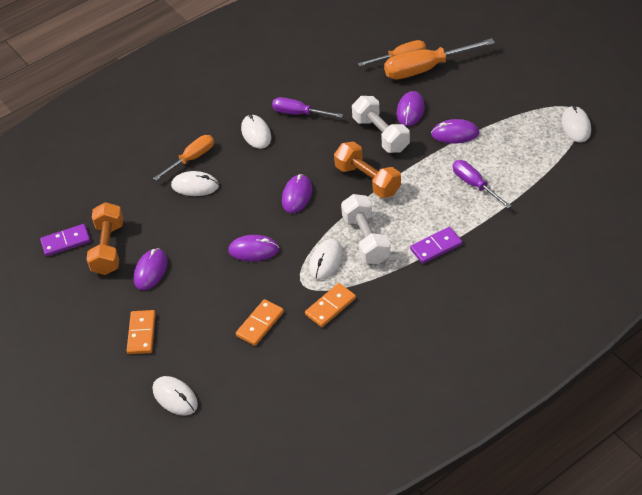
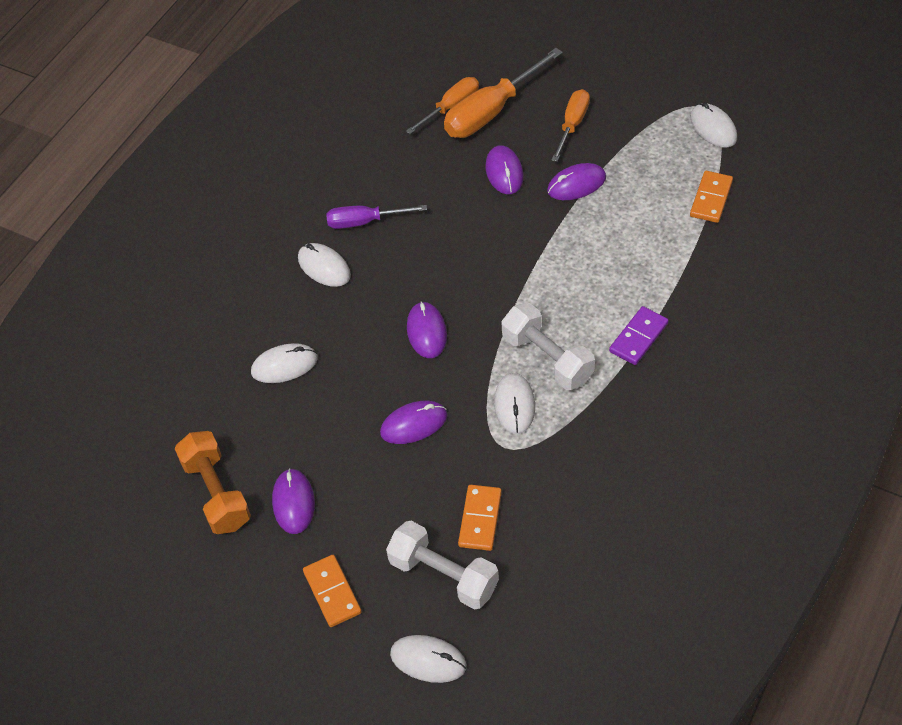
camera: 25 degrees left, 5 degrees up
purple domino [40,224,91,256] -> none
orange screwdriver [153,135,214,181] -> orange screwdriver moved to [552,89,590,162]
orange domino [305,283,356,327] -> orange domino moved to [690,171,733,223]
orange dumbbell [334,141,401,198] -> none
white dumbbell [352,96,410,153] -> white dumbbell moved to [386,521,499,610]
purple screwdriver [453,160,511,208] -> none

